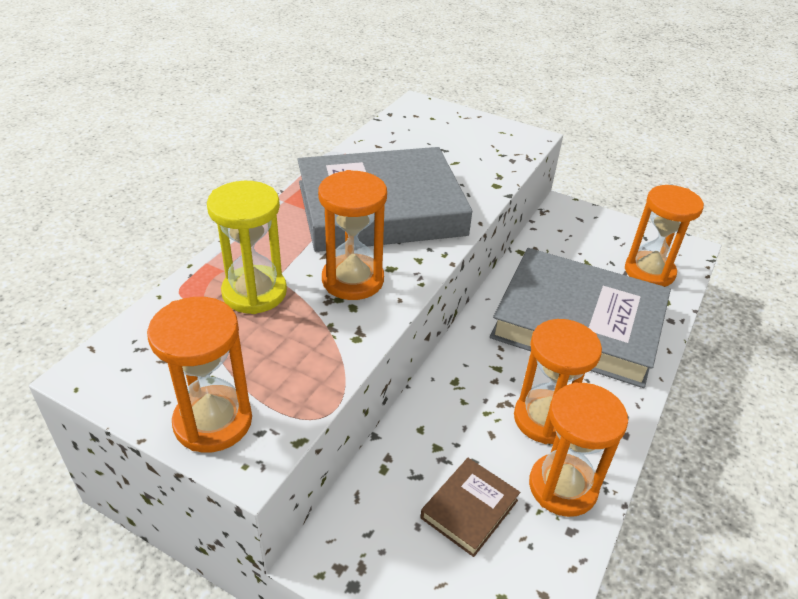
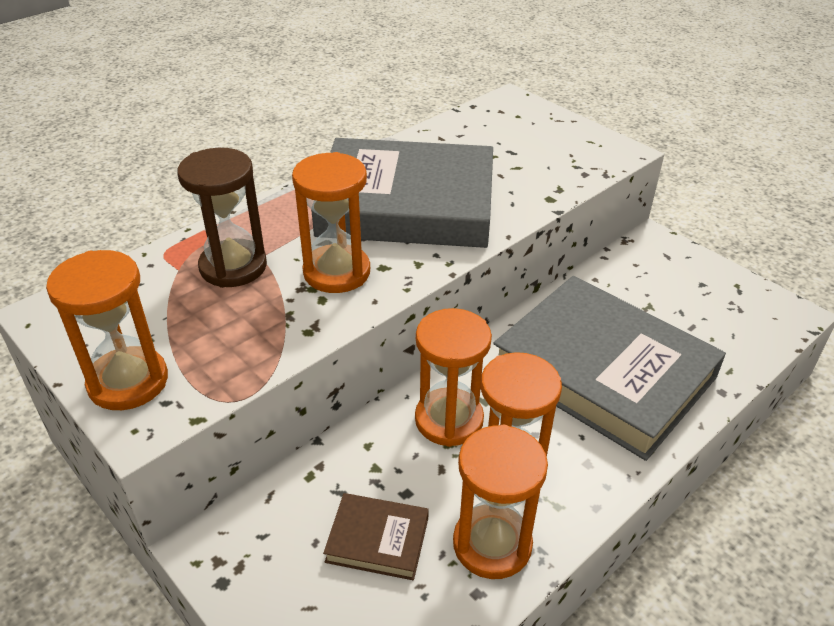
camera: 20 degrees right, 0 degrees up
yellow hourglass [207,181,287,314] -> brown hourglass [177,148,267,288]
brown book [421,458,520,557] -> brown book turned 45 degrees clockwise [323,493,429,580]
orange hourglass [625,185,704,287] -> orange hourglass moved to [415,308,492,447]

